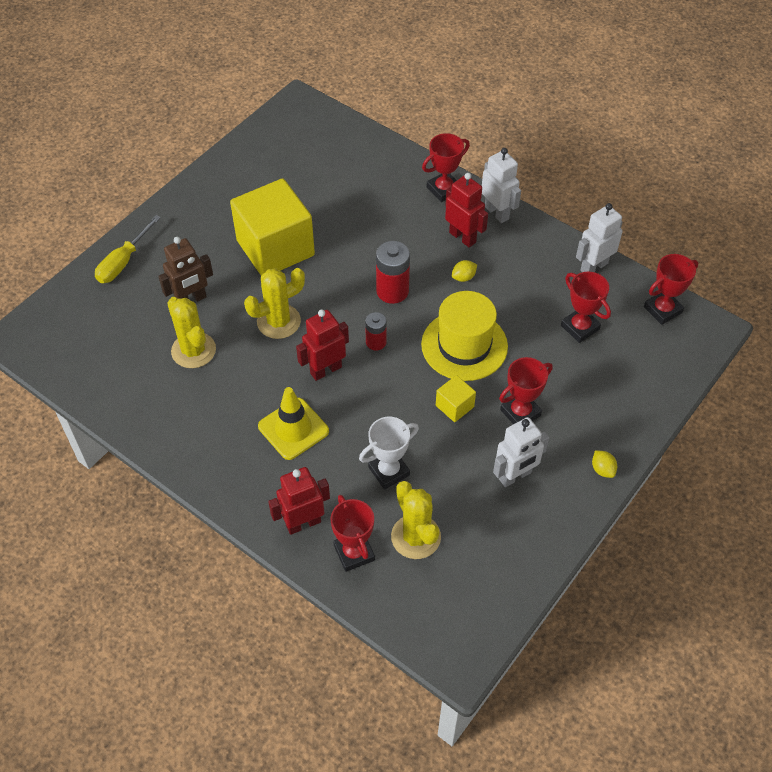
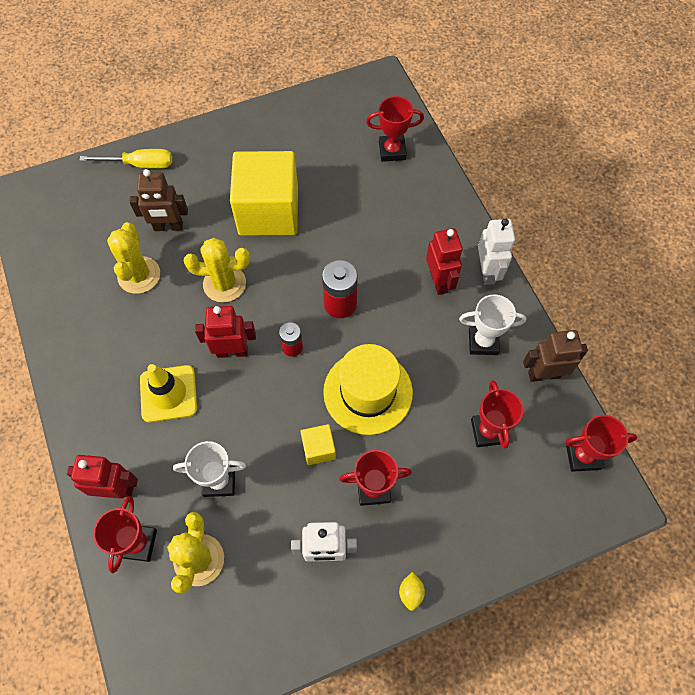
camera: 30 degrees right, 10 degrees up
yellow screwdriver [95,215,161,283] -> yellow screwdriver turned 150 degrees counterclockwise [79,149,172,169]
red trophy [422,133,470,202] -> red trophy moved to [366,96,424,162]
yellow lemon [452,260,477,282] -> none
white robot [576,203,623,272] -> brown robot [523,330,588,382]
none -> white trophy [459,294,526,355]

